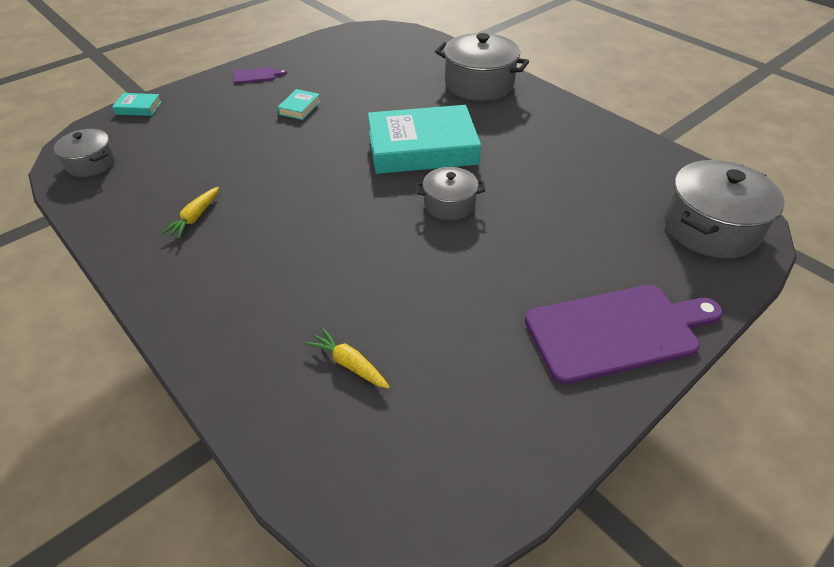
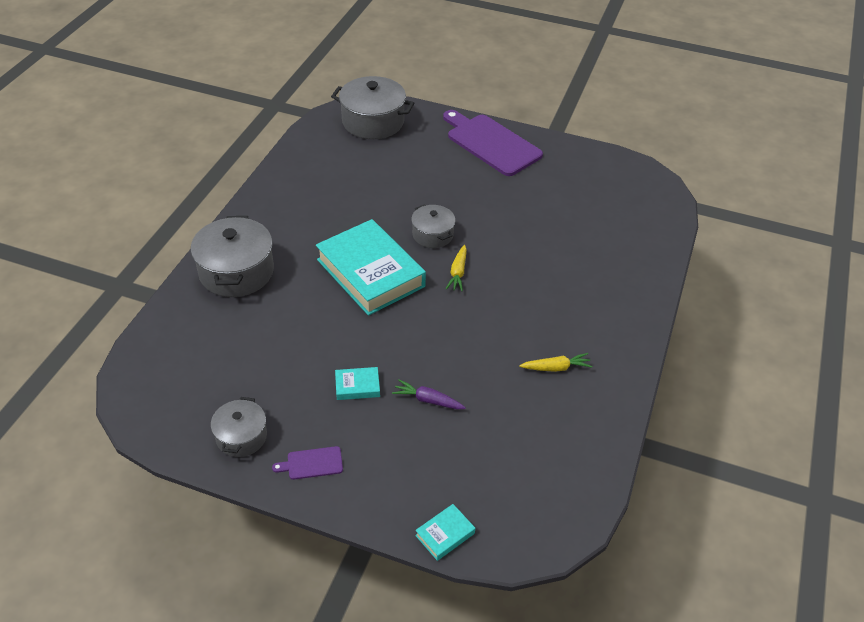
camera: 120 degrees left, 0 degrees up
grey pot [54,129,115,177] -> grey pot moved to [211,397,267,457]
turquoise book [112,93,162,116] -> turquoise book turned 75 degrees clockwise [415,504,475,561]
purple cutting board [234,67,287,84] -> purple cutting board turned 60 degrees counterclockwise [272,446,343,480]
yellow carrot [305,327,390,389] -> yellow carrot moved to [446,245,467,292]
none -> purple carrot [392,379,466,409]

